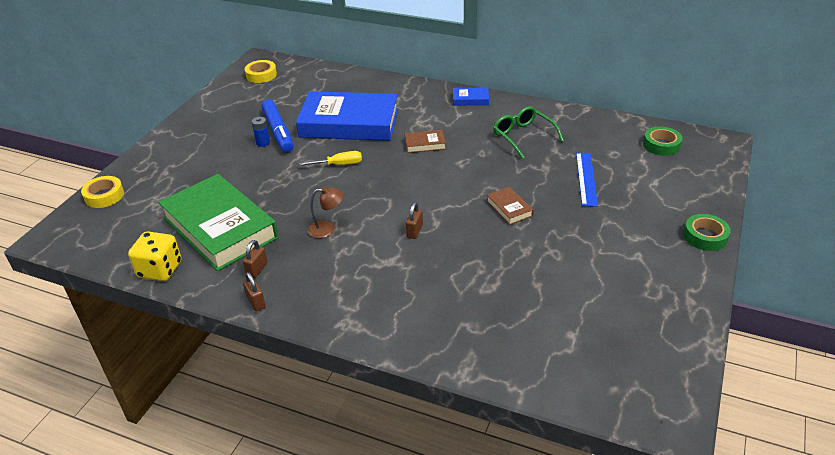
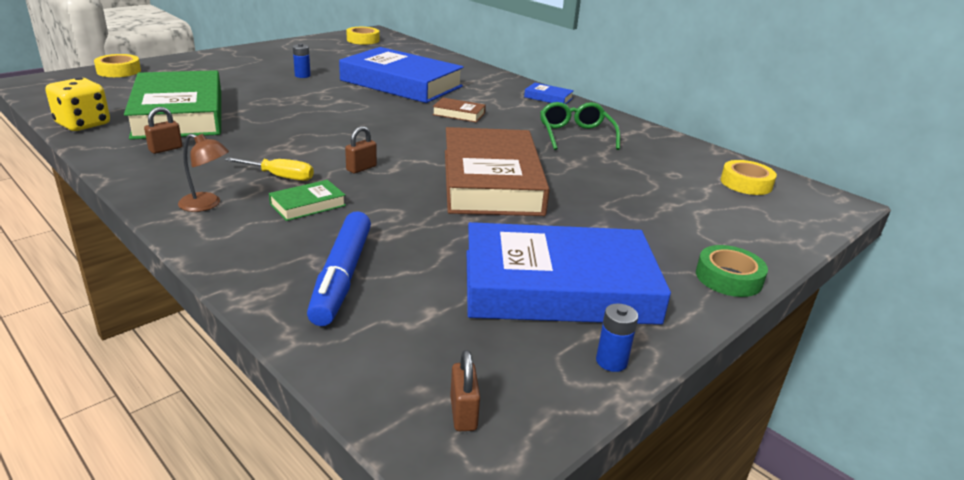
camera: 20 degrees right, 10 degrees down
brown padlock [243,272,265,311] -> brown padlock moved to [450,350,480,431]
blue marker [261,99,294,152] -> blue marker moved to [307,211,371,326]
yellow screwdriver [299,151,362,166] -> yellow screwdriver moved to [225,157,314,181]
brown lamp [308,187,344,238] -> brown lamp moved to [178,134,229,212]
brown book [487,187,533,225] -> brown book [445,127,550,216], size x2.49
blue ruler [576,153,598,207] -> none
green tape [643,127,683,156] -> yellow tape [721,160,777,195]
none -> green book [269,180,346,221]
none -> blue book [467,222,671,325]
none -> blue battery [596,303,638,372]

